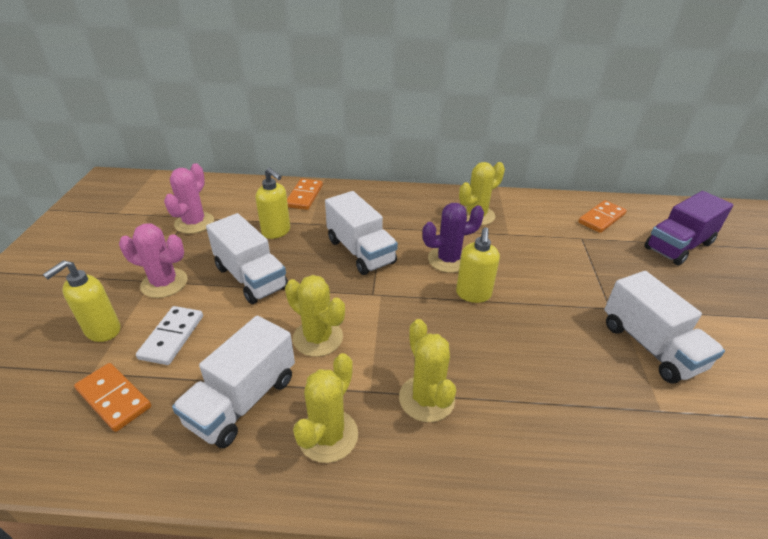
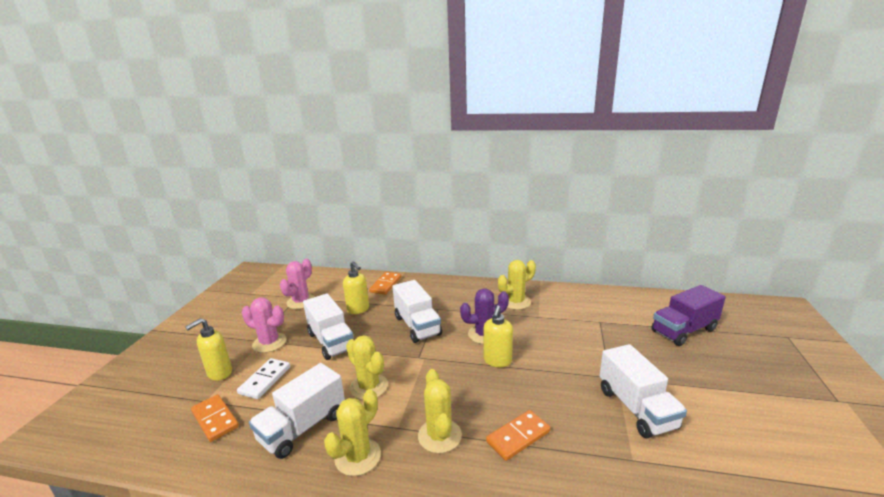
camera: 10 degrees right, 15 degrees down
orange domino [578,200,627,233] -> orange domino moved to [486,410,550,461]

